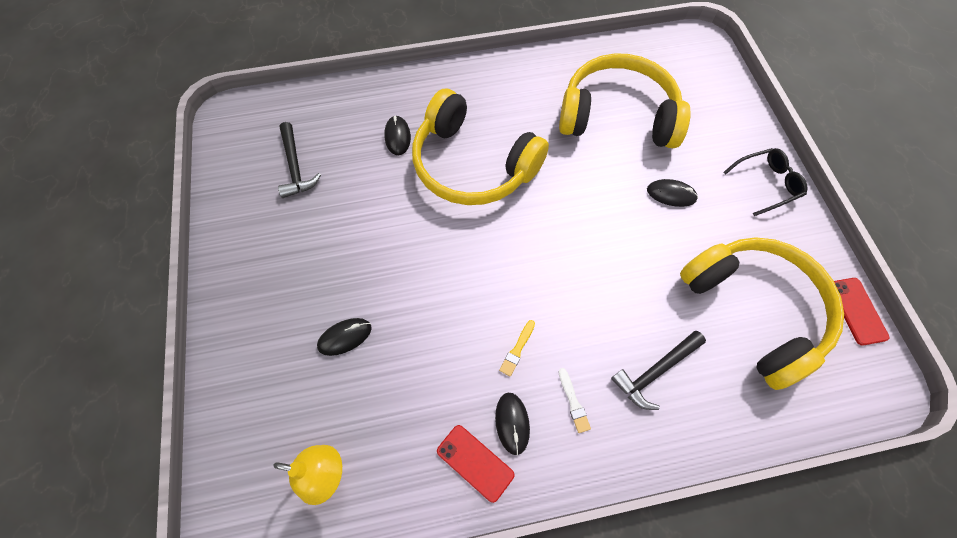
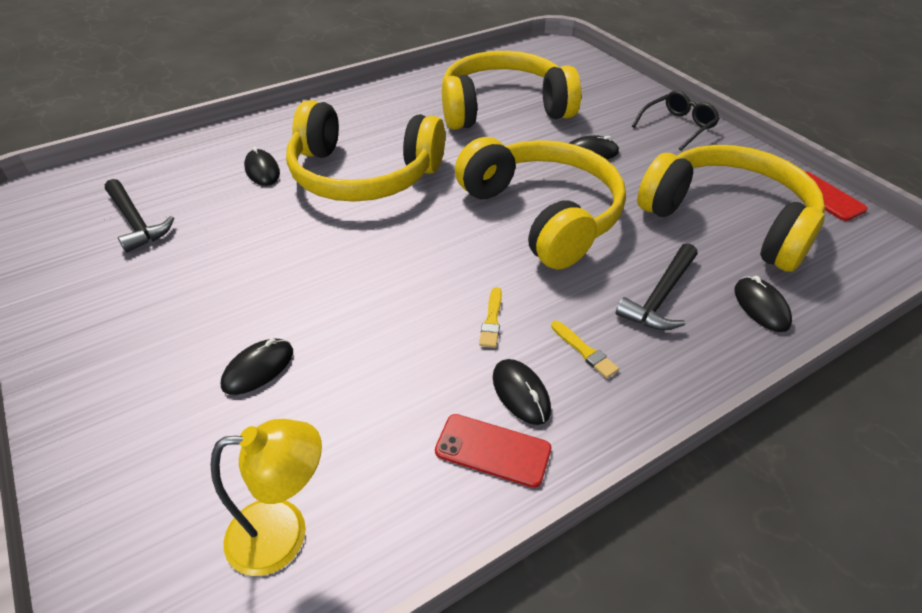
camera: 20 degrees left, 20 degrees down
white brush [558,368,591,433] -> yellow brush [551,321,619,378]
none -> yellow headphones [455,137,626,270]
none -> black mouse [734,276,792,332]

